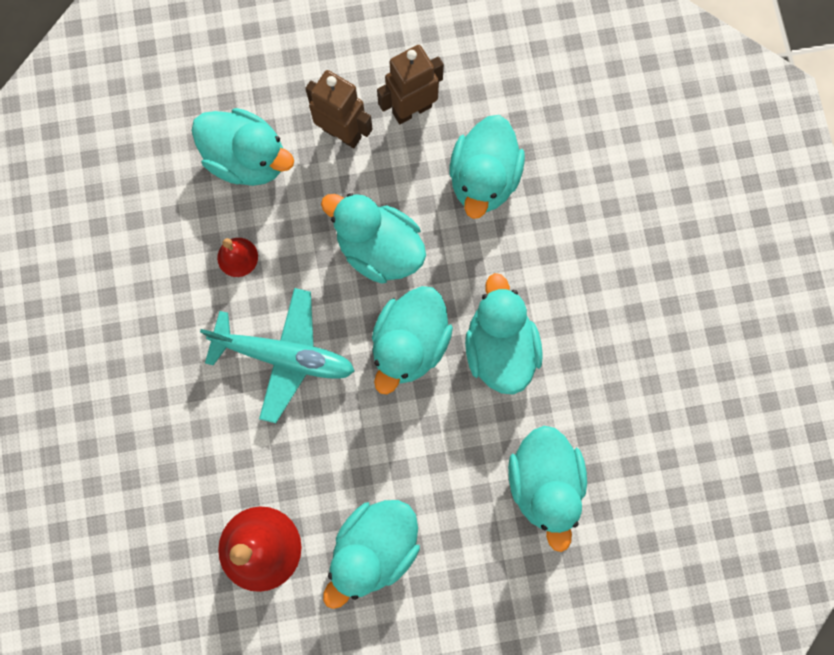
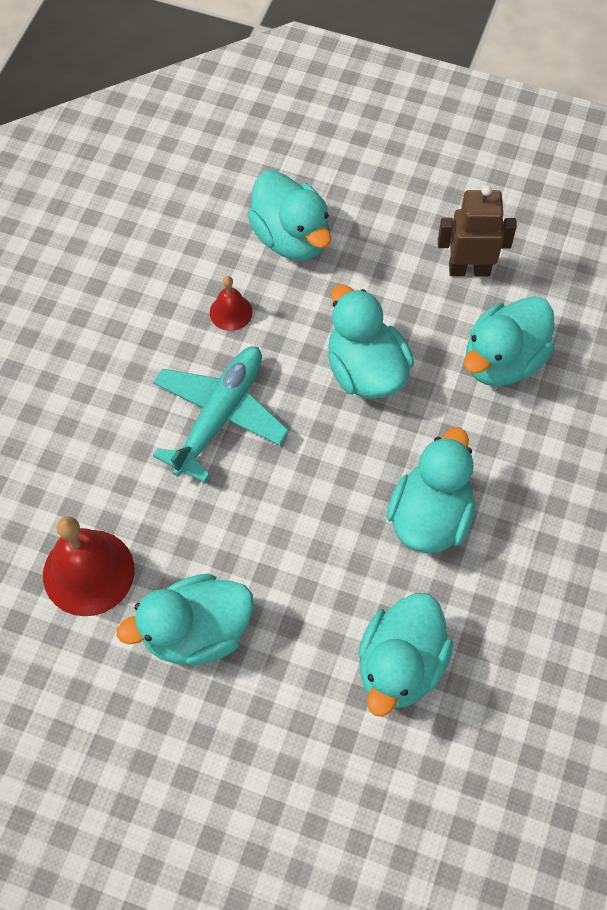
camera: 30 degrees right, 15 degrees down
turquoise plane [200,288,355,423] -> turquoise plane turned 105 degrees counterclockwise [153,346,289,483]
brown robot [305,70,373,148] -> none
turquoise duck [372,286,453,394] -> none

